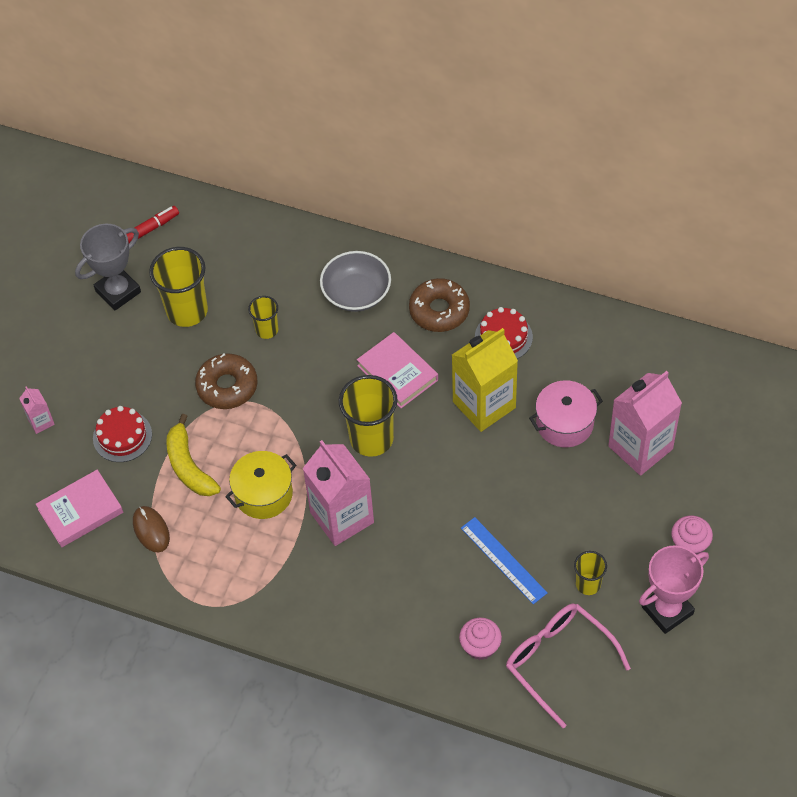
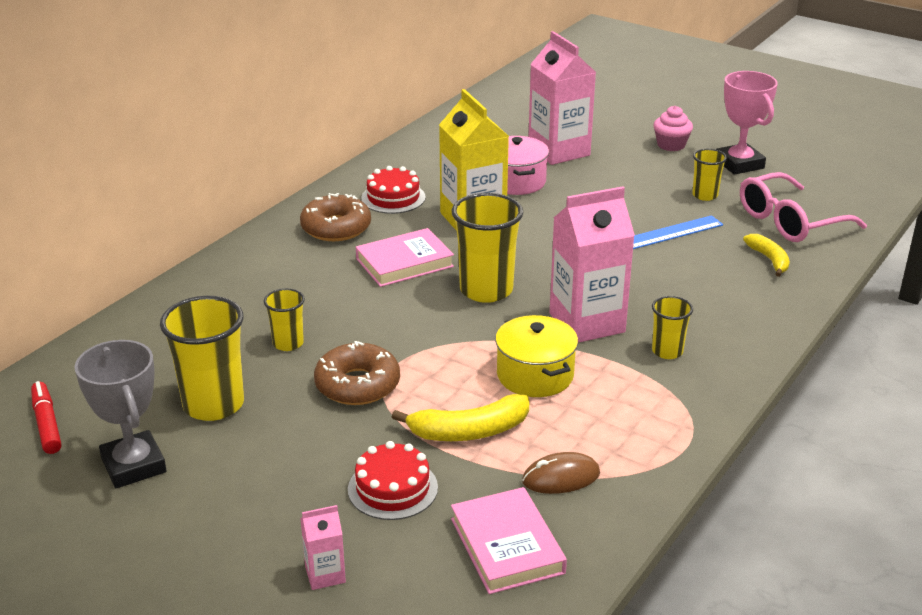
camera: 80 degrees left, 25 degrees down
grey bowl [320,251,391,312] -> none
pink cupcake [459,618,502,660] -> yellow banana [743,234,790,277]
none -> yellow cup [652,296,693,359]

